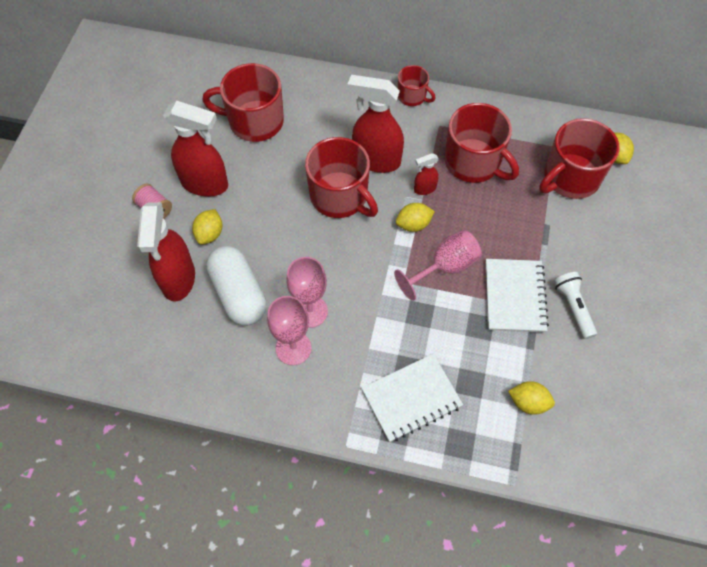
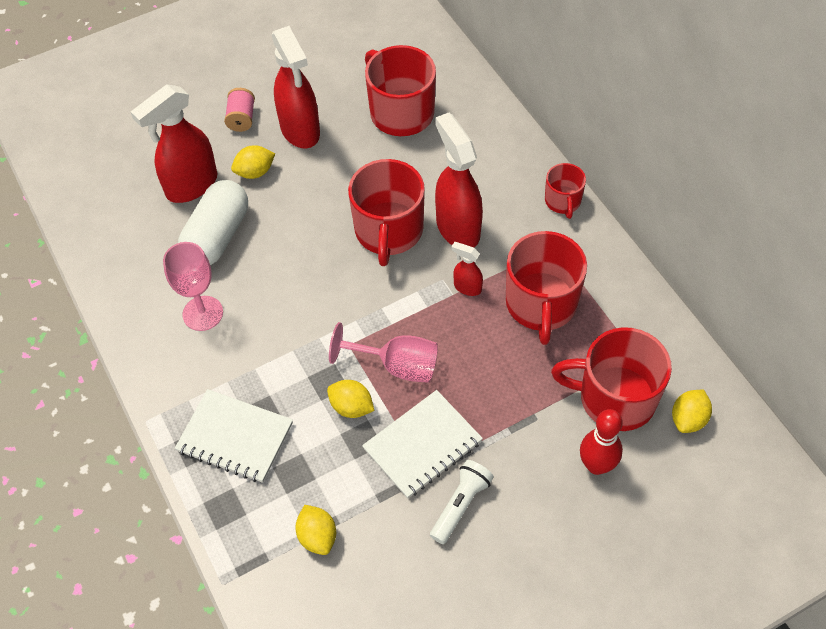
camera: 50 degrees right, 5 degrees down
pink goblet [286,257,328,328] -> none
yellow lemon [396,203,435,232] -> yellow lemon moved to [327,380,375,418]
none -> red bowling pin [580,409,623,475]

